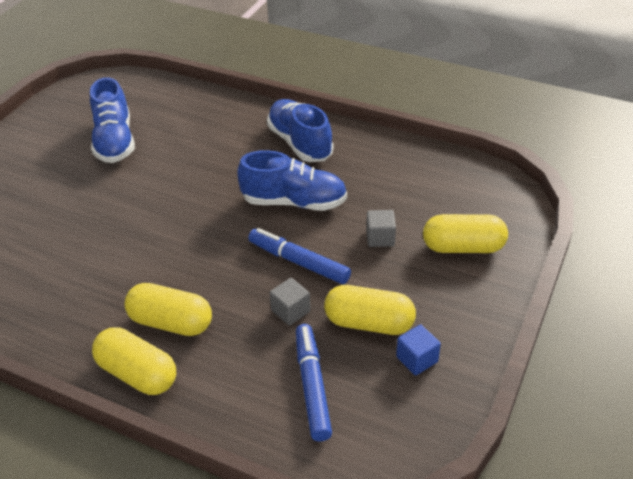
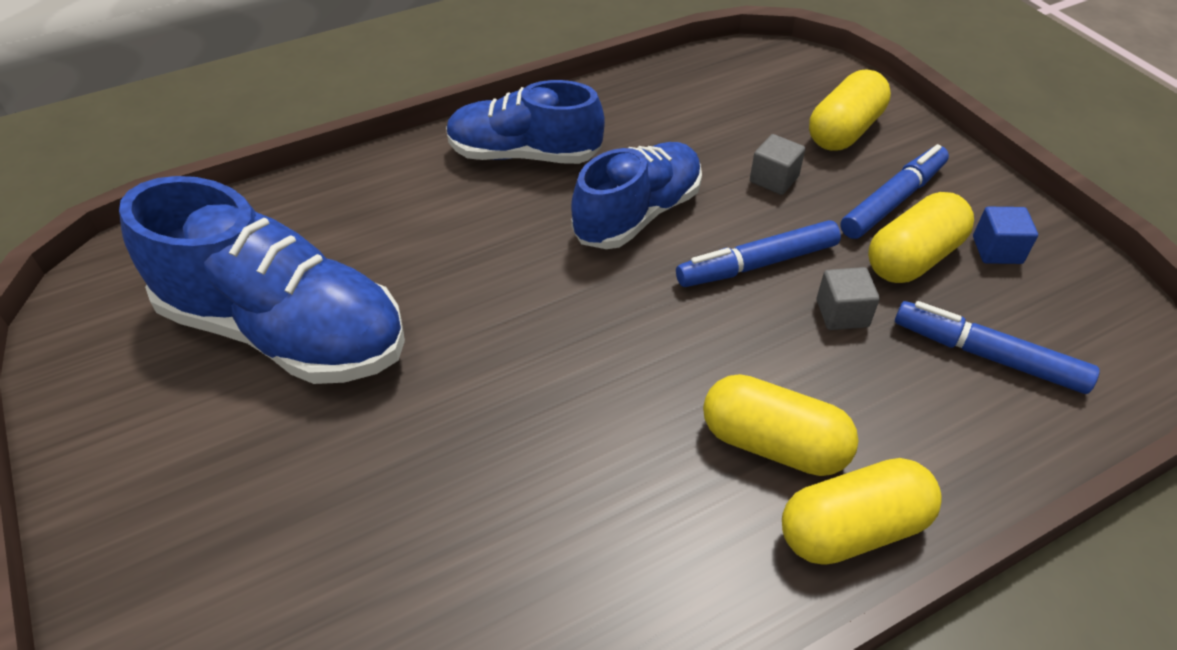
camera: 55 degrees left, 5 degrees up
blue shoe [90,78,135,163] -> blue shoe [119,176,405,384], size x1.51
yellow capsule [124,283,212,336] -> yellow capsule turned 60 degrees clockwise [703,374,859,476]
none -> blue marker [840,144,949,239]

